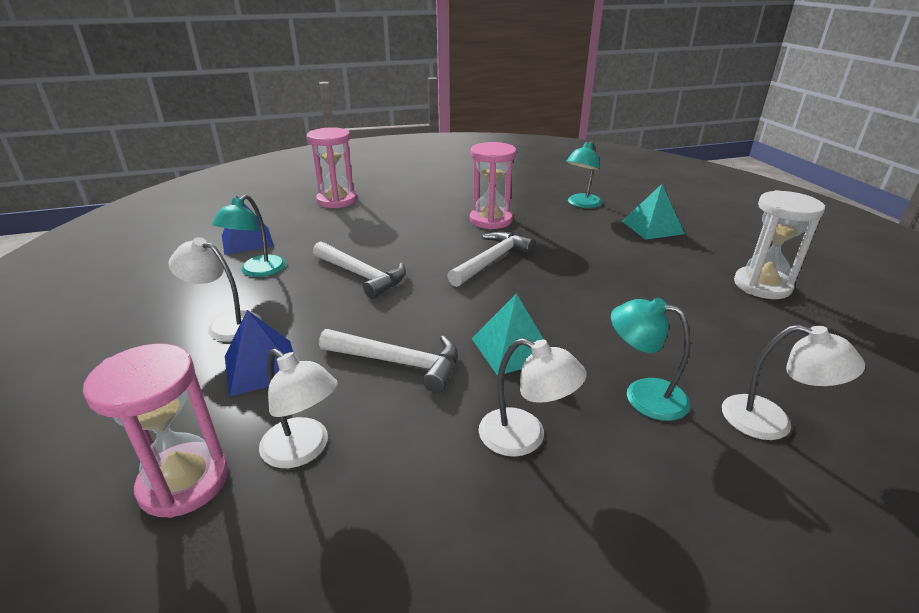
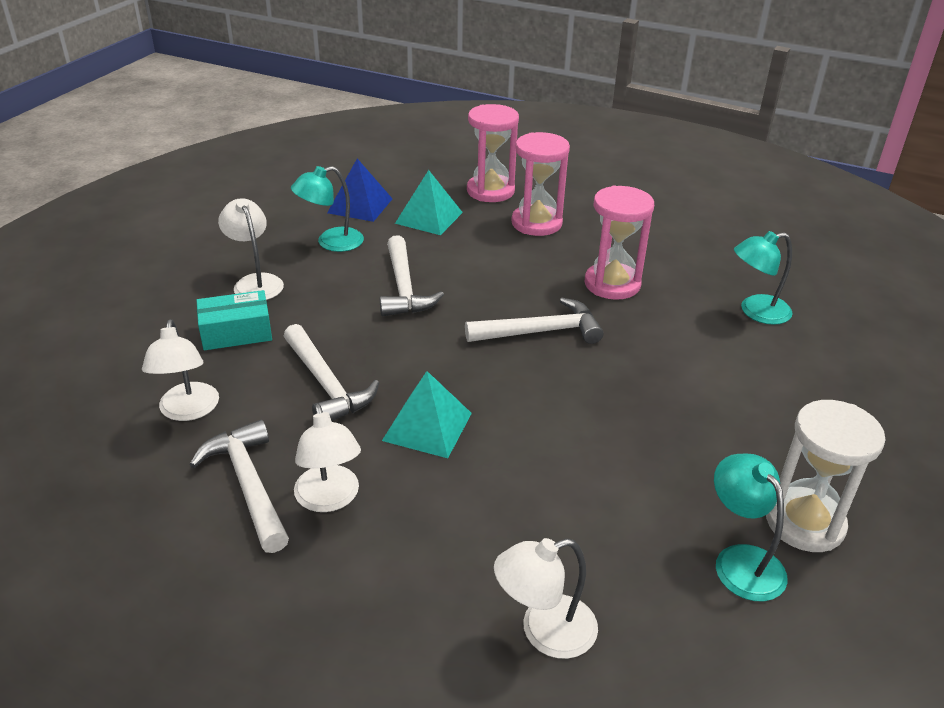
camera: 40 degrees right, 5 degrees up
pink hourglass [83,344,228,518] -> pink hourglass moved to [512,132,570,236]
blue pyramid [225,310,293,397] -> turquoise box [196,290,272,350]
turquoise lamp [611,298,690,421] -> turquoise lamp moved to [714,454,787,601]
turquoise pyramid [622,184,685,240] -> turquoise pyramid moved to [395,170,463,235]
white lamp [722,325,865,440] -> white lamp turned 90 degrees clockwise [494,538,598,659]
none -> white hammer [189,420,289,553]

